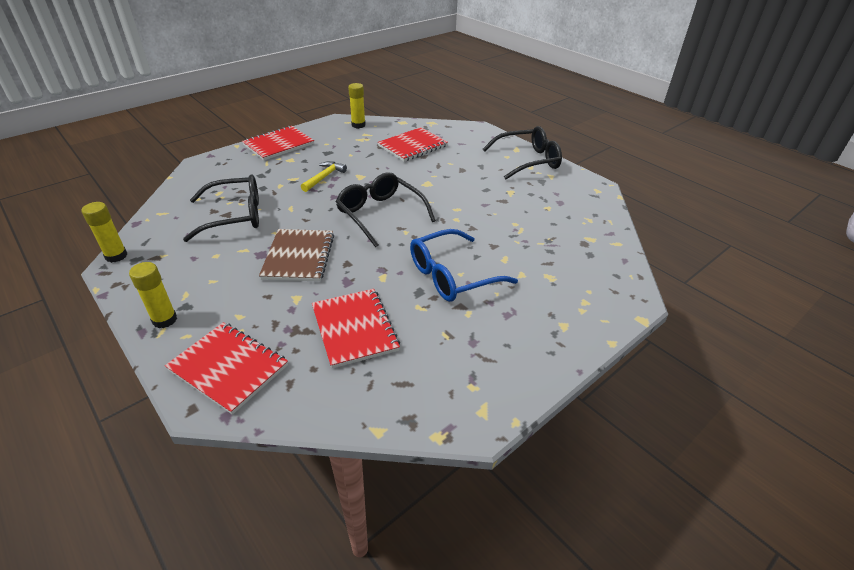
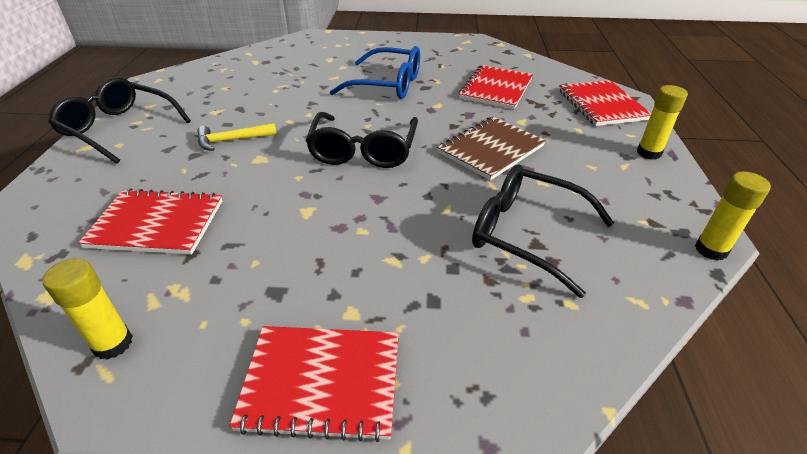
camera: 135 degrees left, 0 degrees up
yellow hammer [301,161,347,192] -> yellow hammer moved to [197,123,277,151]

